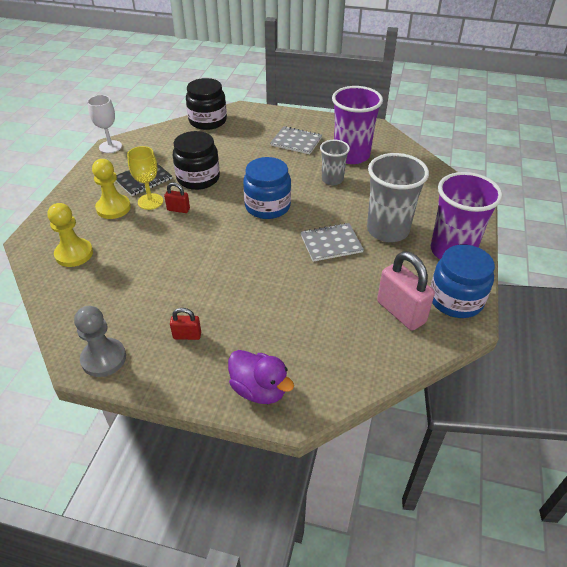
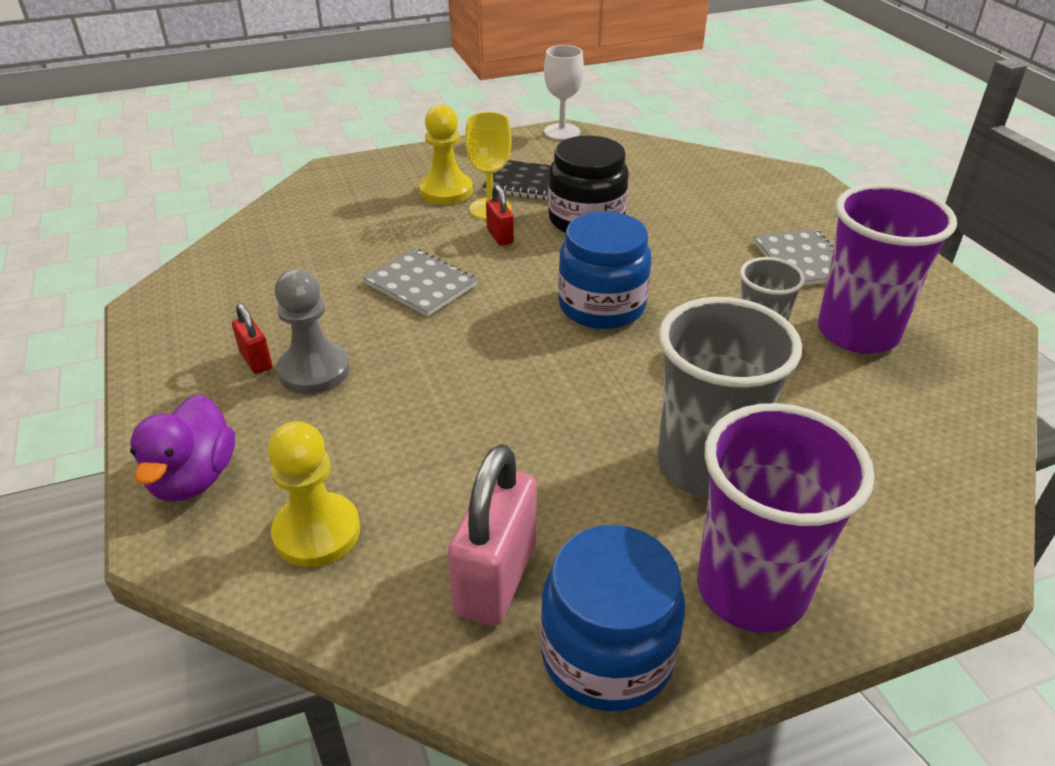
camera: 55 degrees right, 5 degrees down
yellow pawn [47,203,93,267] -> yellow pawn moved to [268,421,360,567]
grey pawn [74,306,126,377] -> grey pawn moved to [275,269,350,394]
black jar [186,78,227,130] -> none
grey notebook [301,223,364,262] -> grey notebook moved to [363,248,478,317]

